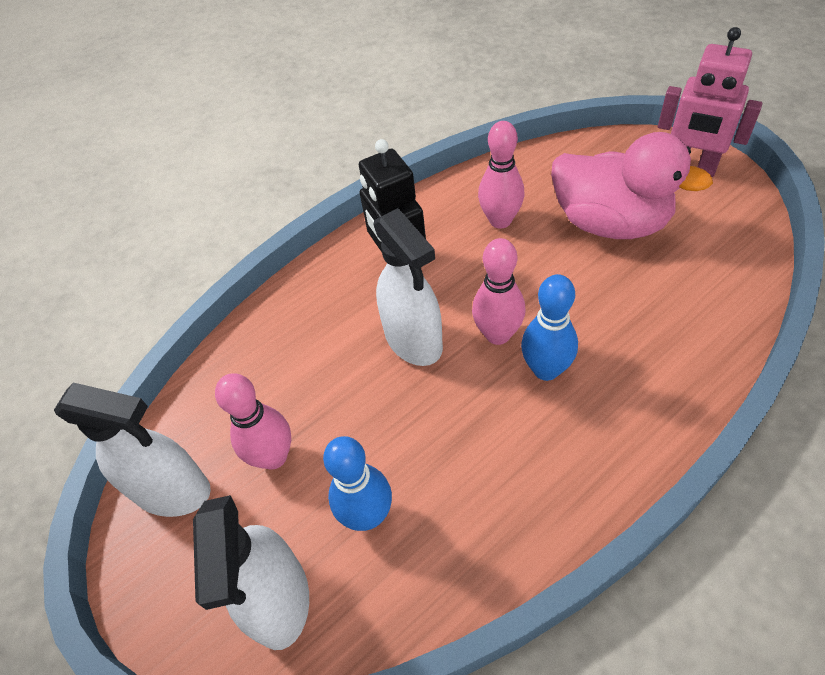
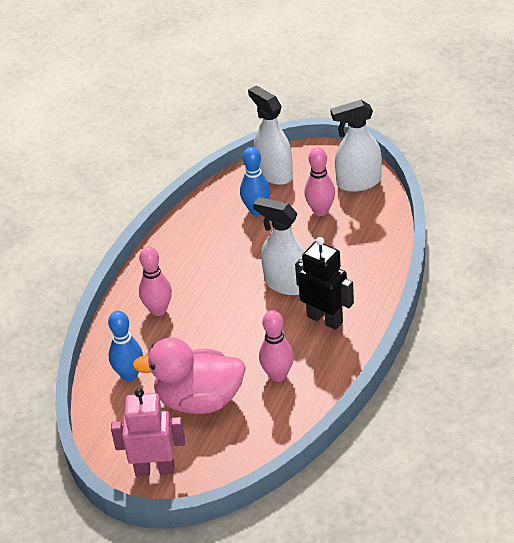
camera: 150 degrees right, 10 degrees down
pink bowling pin [472,238,525,345] -> pink bowling pin moved to [139,246,172,316]
blue bowling pin [521,274,578,381] -> blue bowling pin moved to [108,311,143,381]

